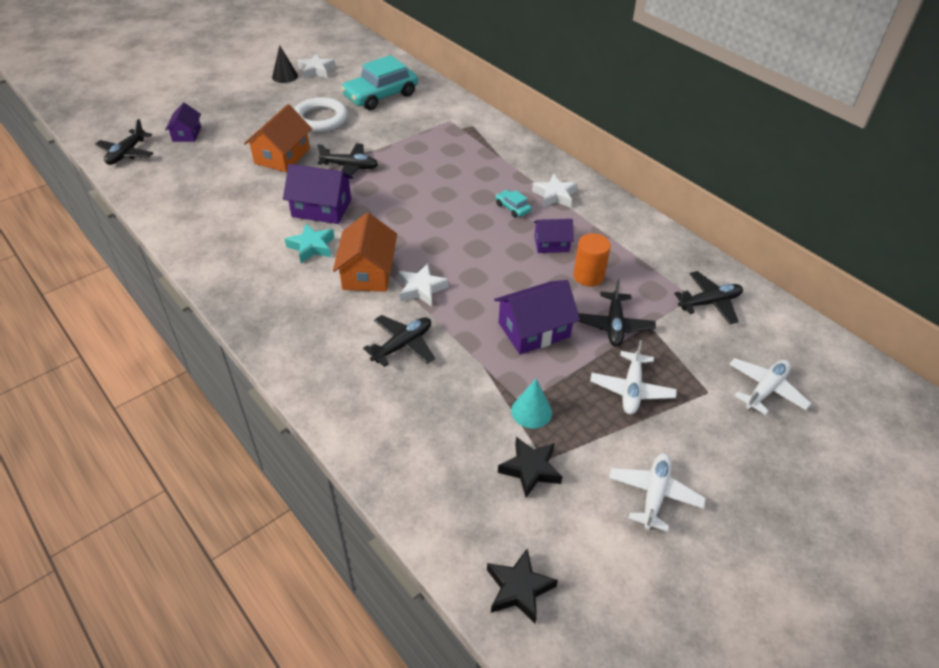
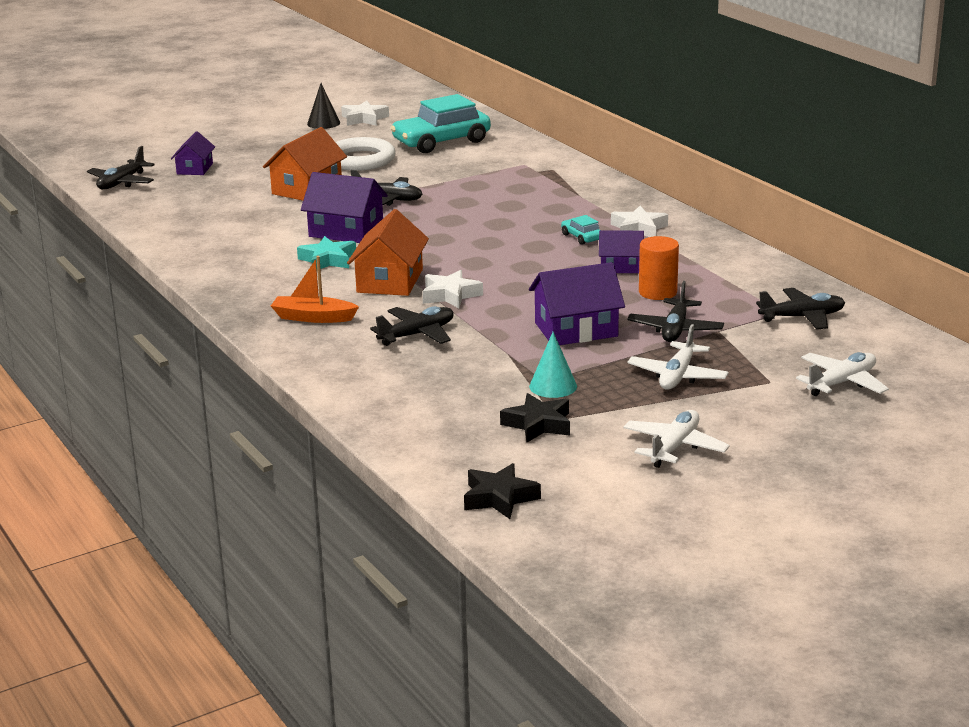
camera: 10 degrees right, 20 degrees down
none -> orange boat [271,256,359,323]

